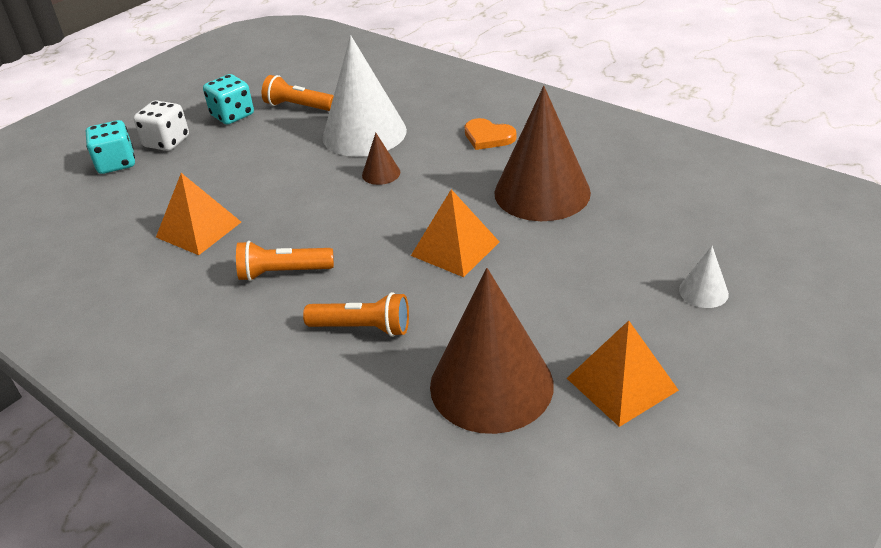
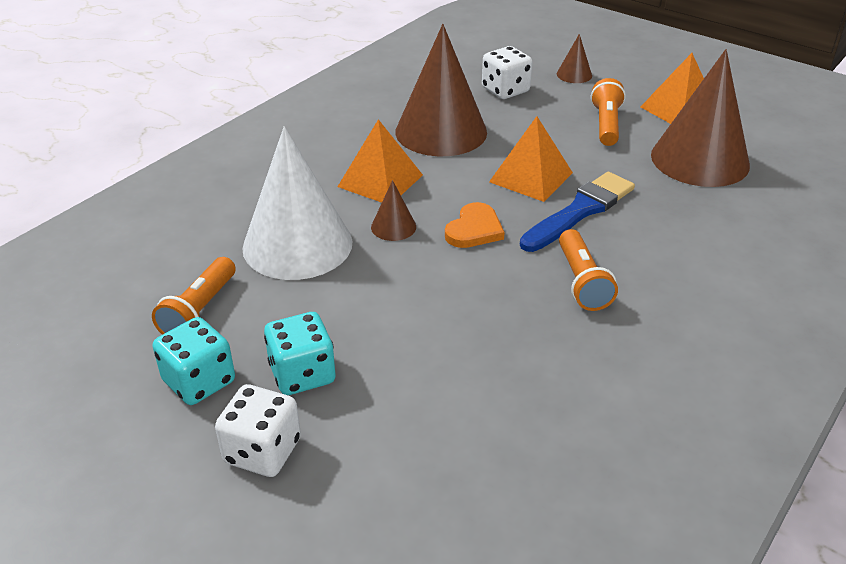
camera: 95 degrees left, 0 degrees up
turquoise dice [86,120,135,174] -> turquoise dice moved to [264,312,335,395]
orange pyramid [156,173,241,255] -> orange pyramid moved to [337,119,423,203]
orange flashlight [303,292,409,337] -> orange flashlight moved to [591,78,626,146]
orange heart [465,118,516,150] -> orange heart moved to [445,202,505,248]
white cone [679,246,729,308] -> brown cone [557,34,592,83]
none -> white dice [482,46,532,99]
none -> blue brush [520,172,635,252]

